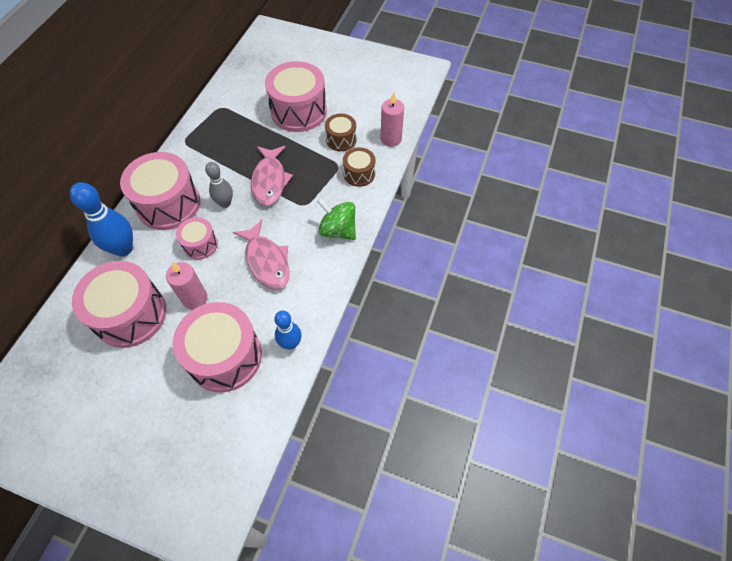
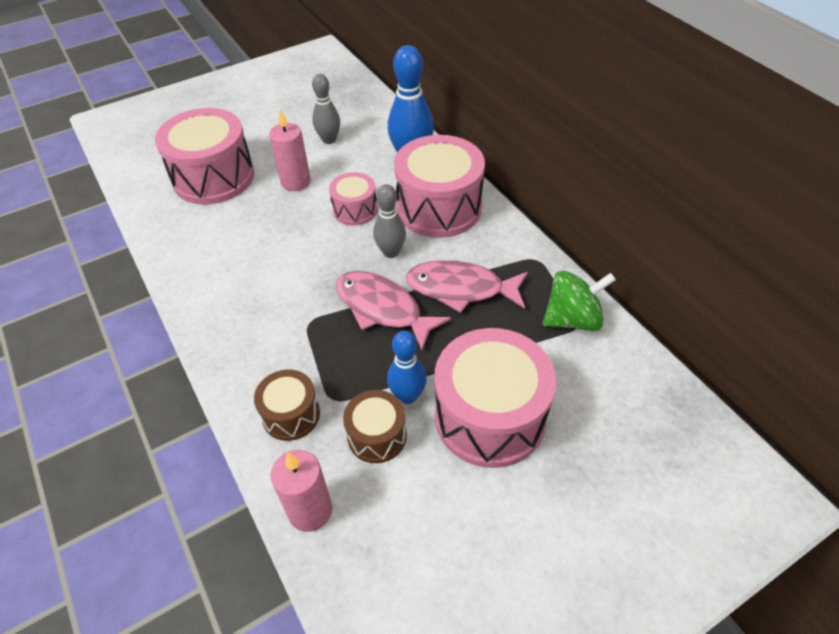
camera: 130 degrees right, 10 degrees down
pink drum [72,261,166,348] -> grey bowling pin [312,74,340,144]
pink fish [233,220,289,290] -> pink fish moved to [406,260,528,313]
blue bowling pin [274,311,302,350] -> blue bowling pin moved to [387,331,427,404]
green spinning top [317,198,356,240] -> green spinning top moved to [543,271,616,331]

